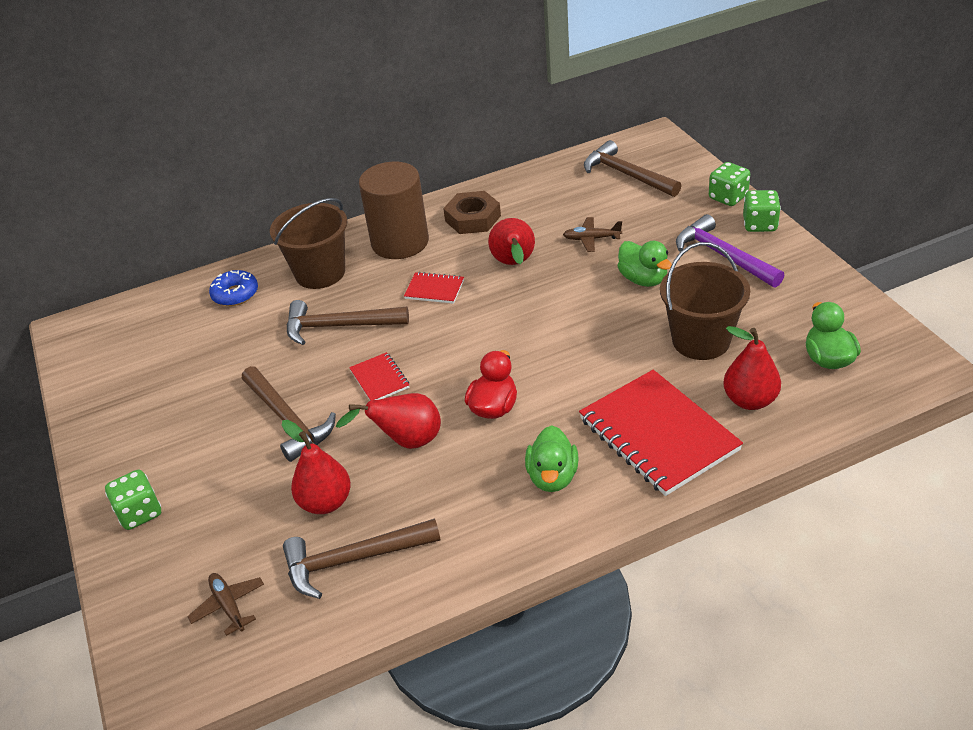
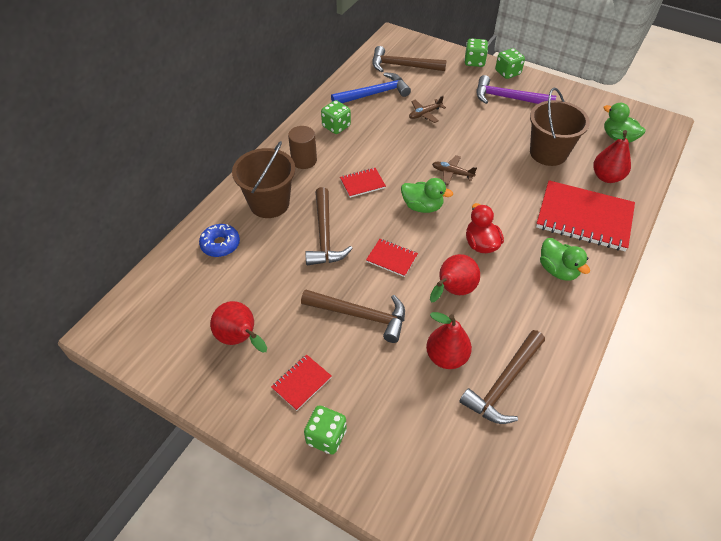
camera: 40 degrees left, 10 degrees up
brown plane [187,573,264,636] -> brown plane moved to [432,155,477,185]
brown hammer [287,300,409,345] -> brown hammer turned 60 degrees counterclockwise [305,187,353,265]
brown cylinder [359,162,429,259] -> brown cylinder [288,126,317,169], size x0.58
brown nut [443,191,501,234] -> green dice [321,100,351,134]
red pear [488,218,535,265] -> red pear moved to [210,301,267,353]
green duck [617,241,672,287] -> green duck moved to [401,178,453,213]
none -> red notebook [271,354,332,411]
none -> blue hammer [331,72,411,103]

